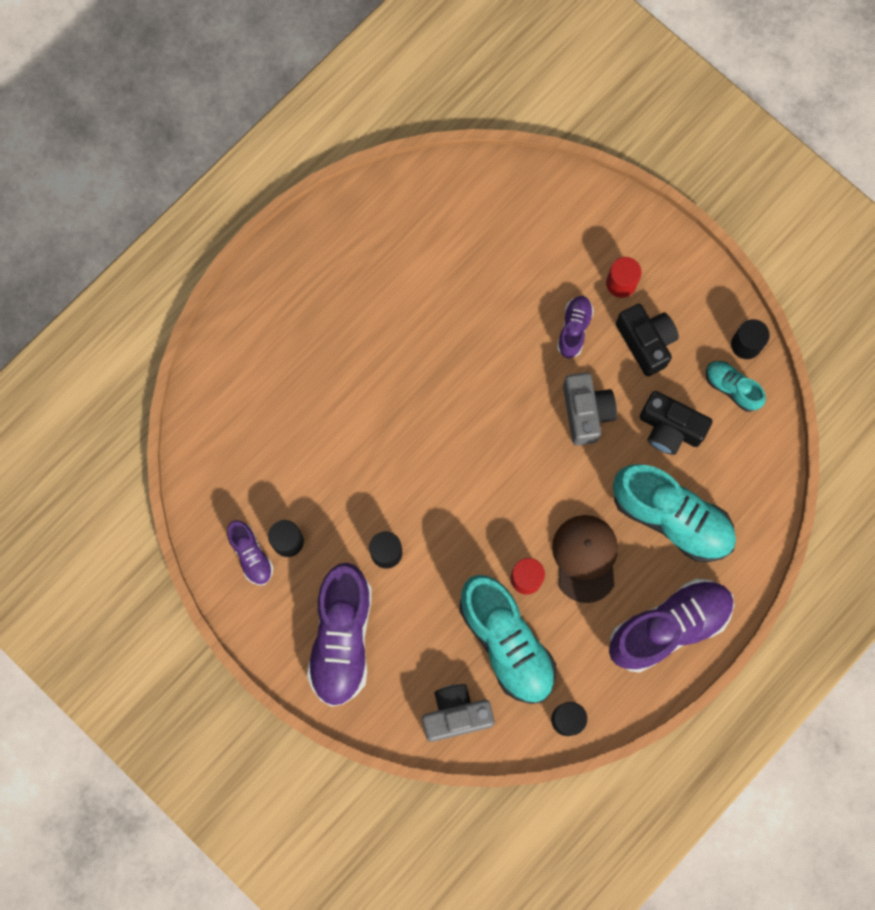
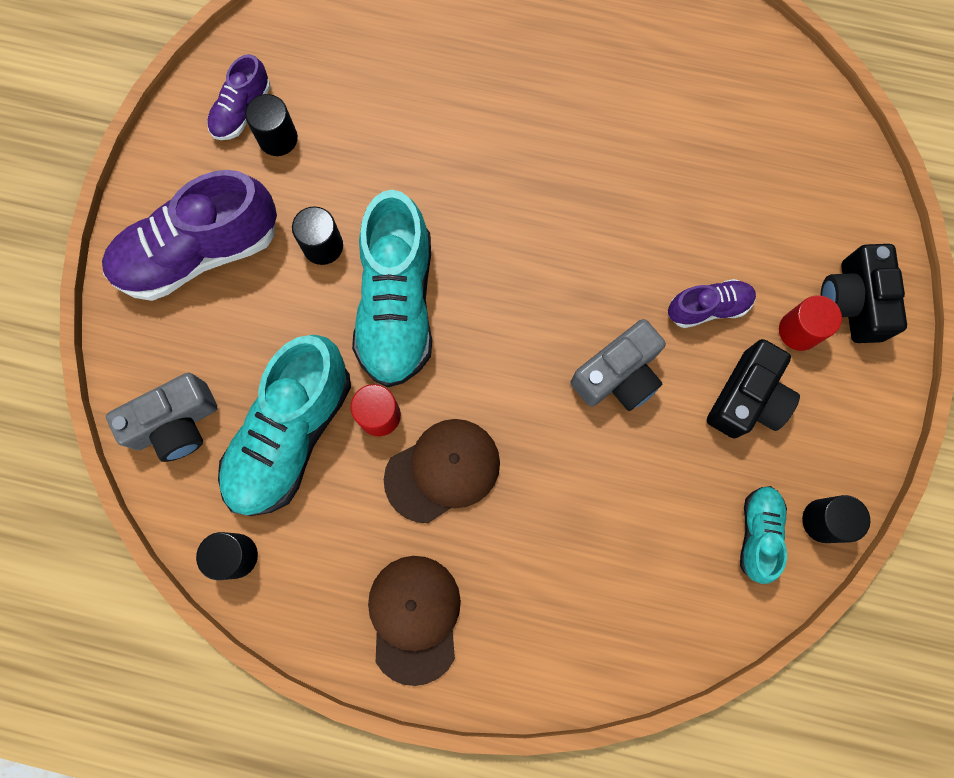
camera: 60 degrees right, 0 degrees up
grey camera [422,684,495,742] -> grey camera turned 105 degrees clockwise [106,373,217,462]
purple shoe [609,579,734,673] -> brown cap [368,556,461,686]
turquoise shoe [613,464,736,562] -> turquoise shoe moved to [352,190,432,387]
black camera [640,391,713,455] -> black camera moved to [821,244,907,343]

